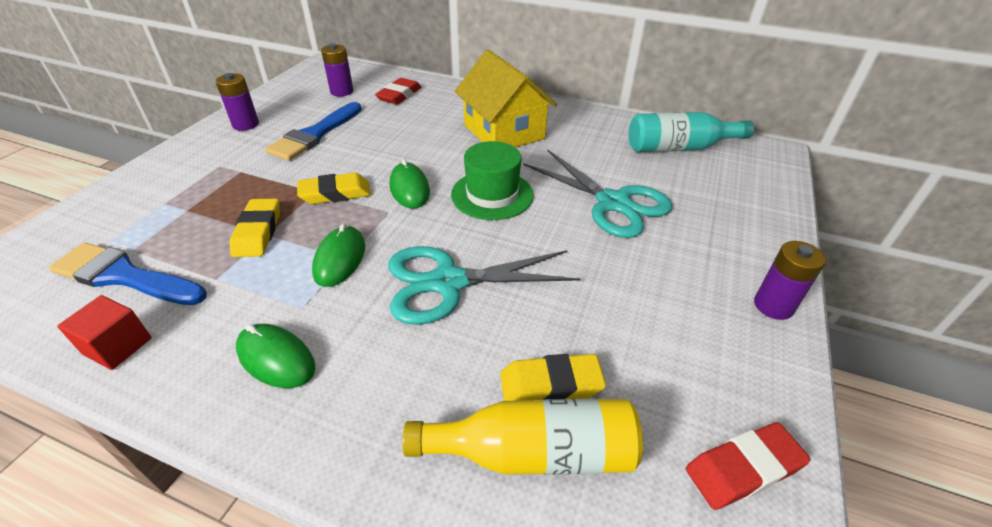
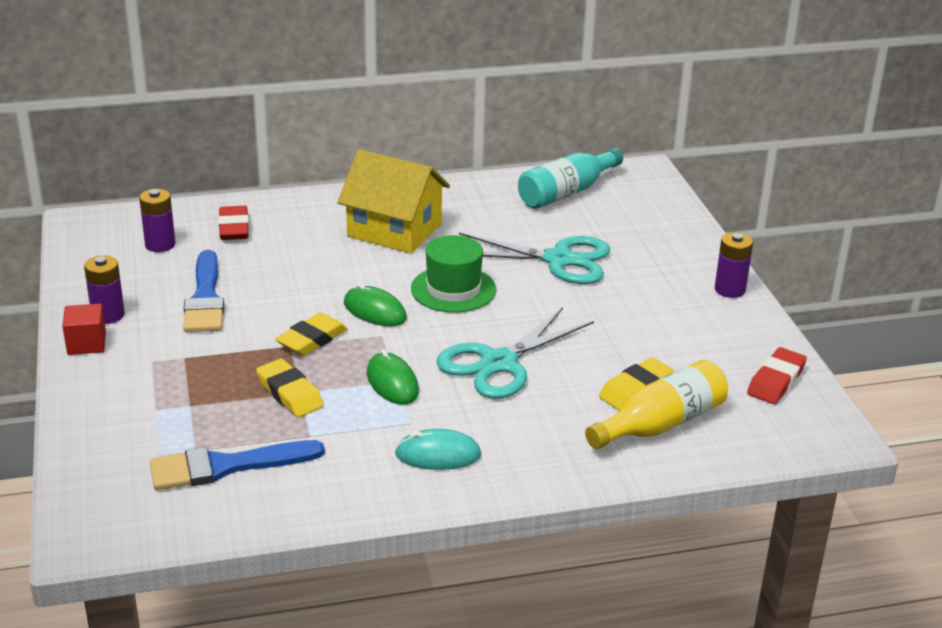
camera: 35 degrees left, 10 degrees down
red cube [57,295,152,370] -> red cube moved to [62,304,106,355]
green mouse [236,324,315,388] -> turquoise mouse [395,429,481,470]

